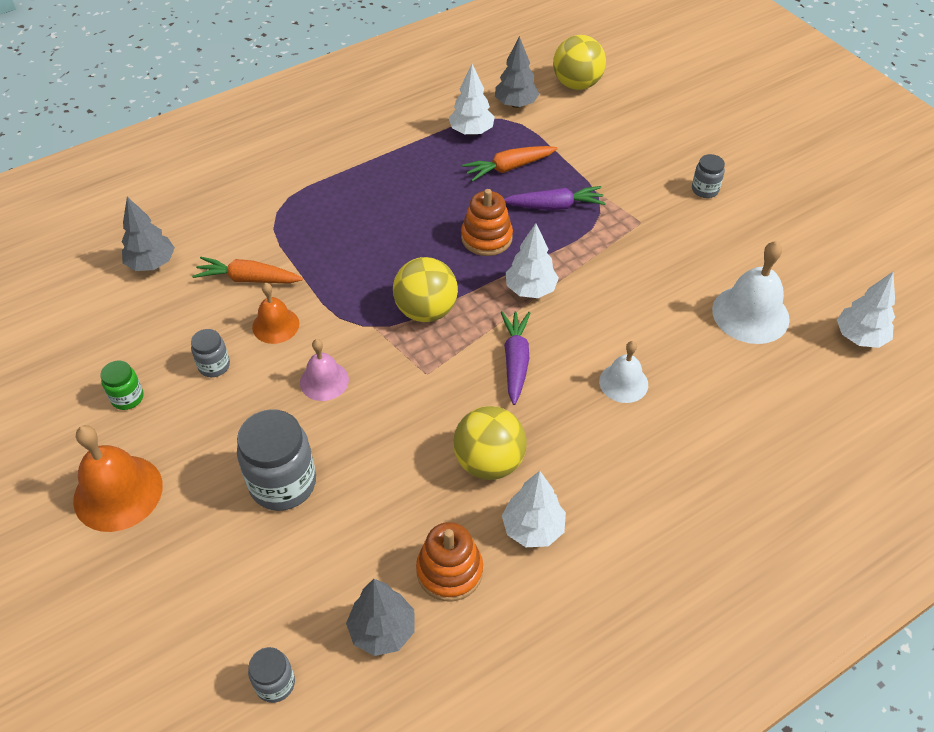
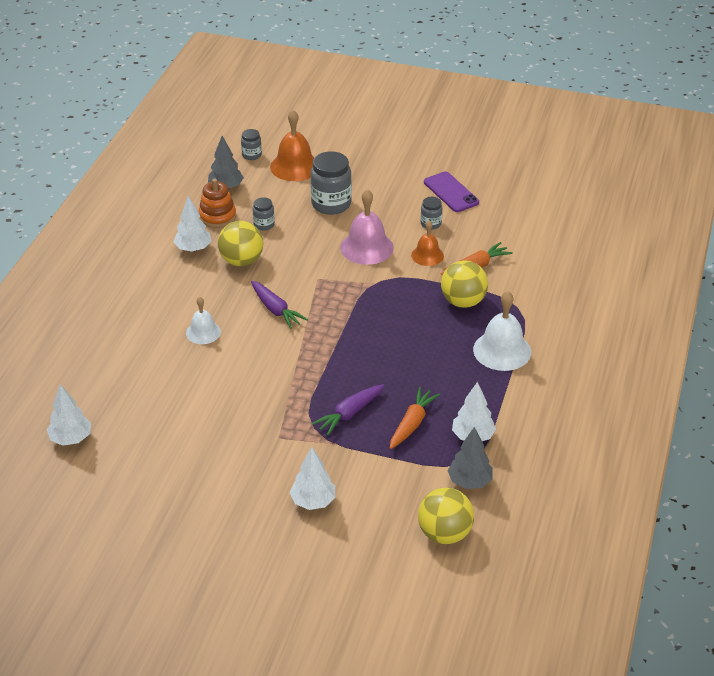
camera: 140 degrees right, 10 degrees down
orange bell [73,425,163,532] -> orange bell moved to [270,110,315,181]
green jar [100,361,144,410] -> purple phone [424,172,479,212]
grey tree [121,197,175,271] -> none
pink bell [300,339,349,401] -> pink bell [341,189,394,265], size x1.64
yellow ball [393,257,458,322] -> yellow ball moved to [441,261,488,308]
orange stacking toy [461,189,513,256] -> none
white tree [506,223,559,298] -> white tree moved to [290,447,335,510]
grey jar [692,154,725,198] -> grey jar moved to [253,197,275,231]
white bell [712,241,790,344] -> white bell moved to [473,291,531,371]

